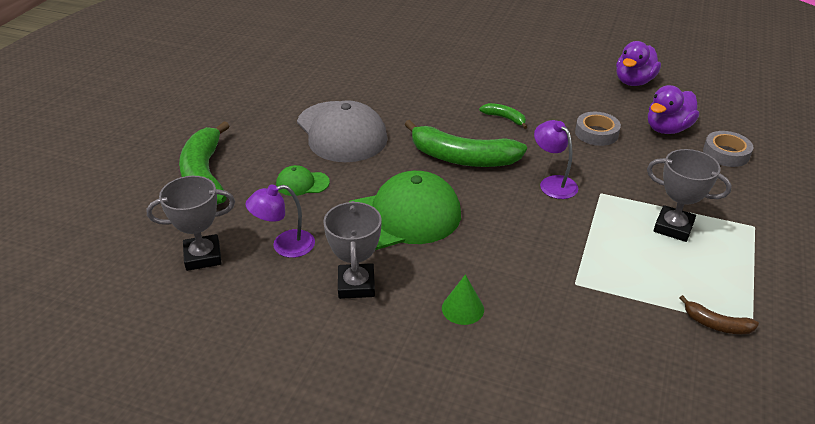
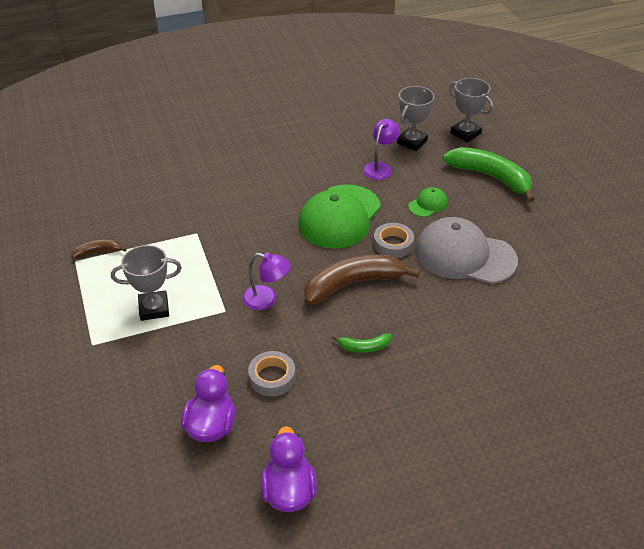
camera: 140 degrees right, 5 degrees up
grey trophy [323,201,382,299] -> grey trophy moved to [449,78,493,143]
green banana [404,120,527,167] -> brown banana [304,254,420,305]
green cone [442,274,484,325] -> none
grey tape [703,131,753,167] -> grey tape moved to [374,223,414,258]

